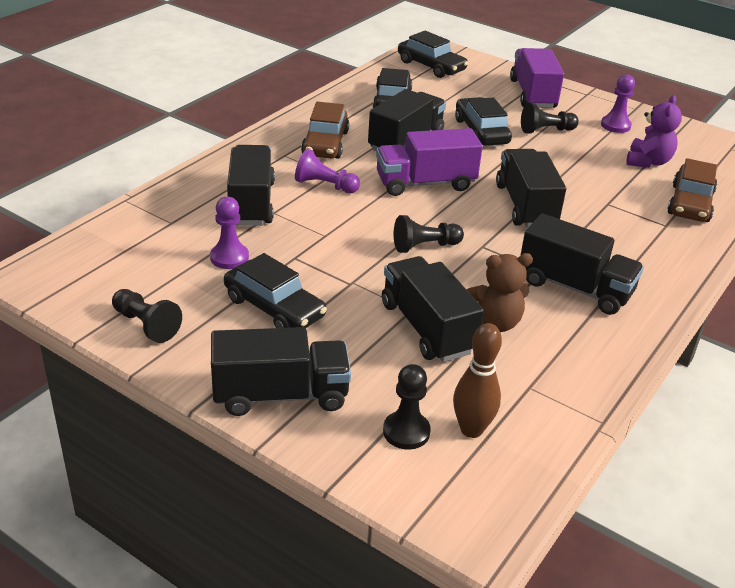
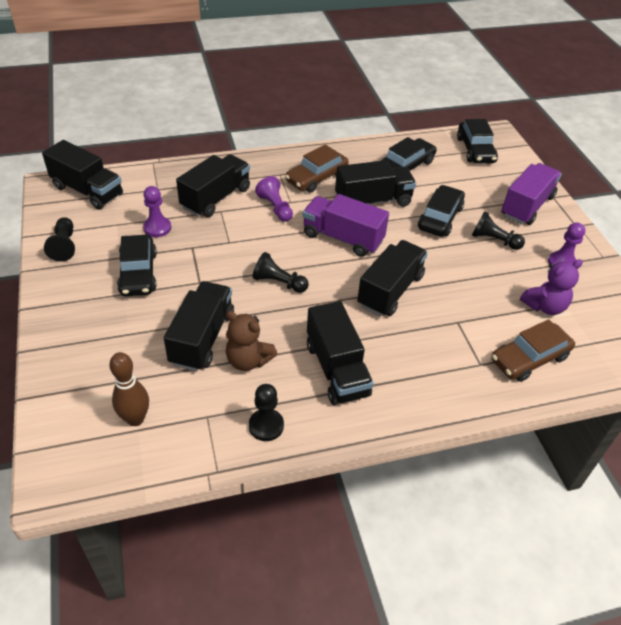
camera: 40 degrees right, 10 degrees up
black truck [211,327,351,416] -> black truck moved to [42,140,123,210]
black pawn [383,364,431,450] -> black pawn moved to [249,384,284,441]

